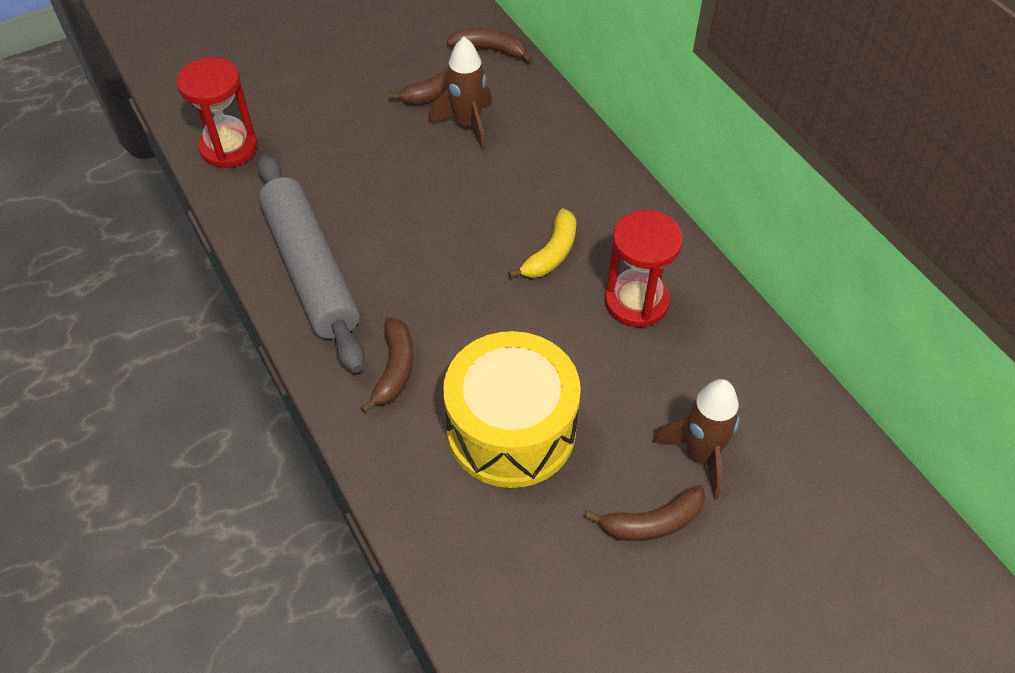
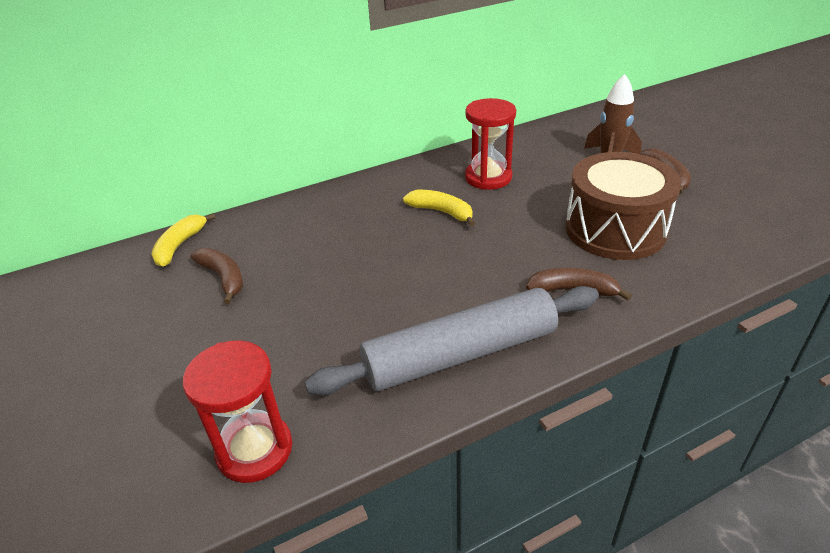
camera: 85 degrees left, 15 degrees down
brown rocket [429,37,492,151] -> none
yellow drum [443,331,581,488] -> brown drum [566,152,681,260]
brown banana [447,28,532,63] -> yellow banana [151,213,216,267]

